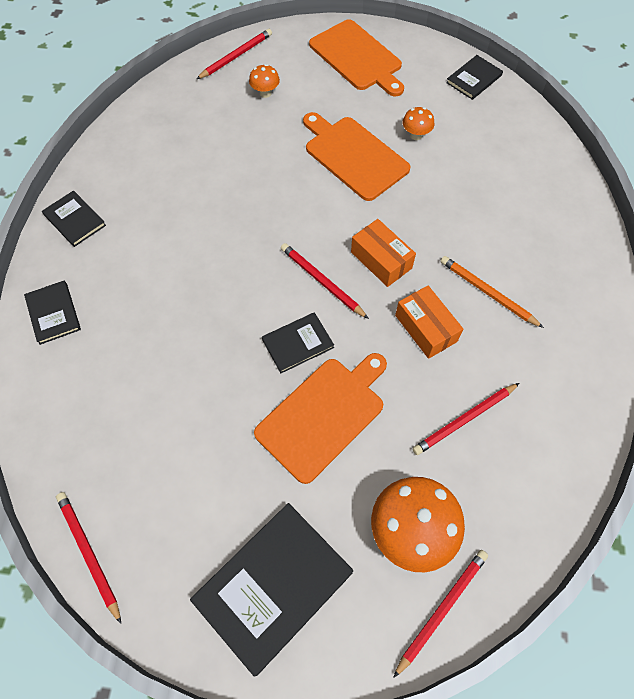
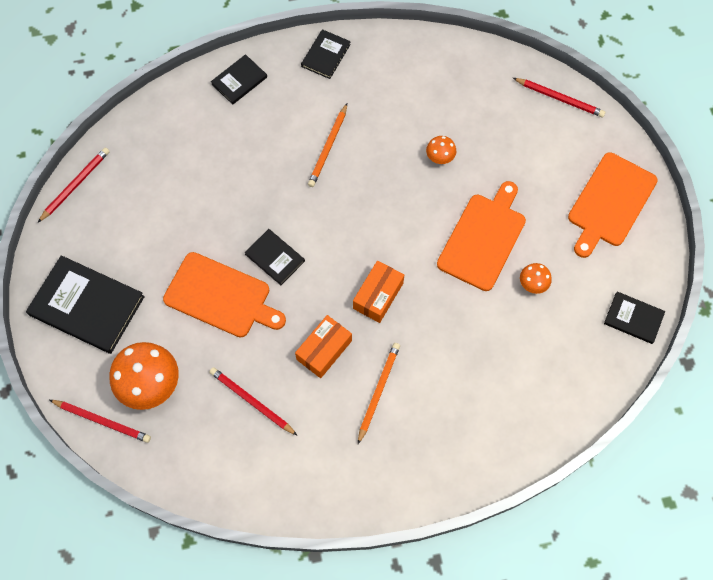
camera: 70 degrees right, 5 degrees up
orange mushroom [249,64,280,98] -> orange mushroom moved to [426,136,456,164]
red pencil [281,243,369,319] -> none
none -> orange pencil [308,104,347,187]

